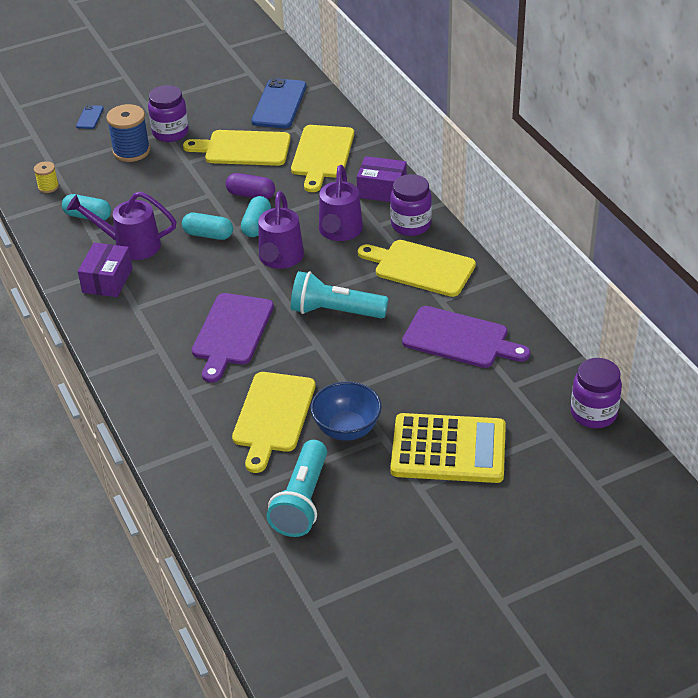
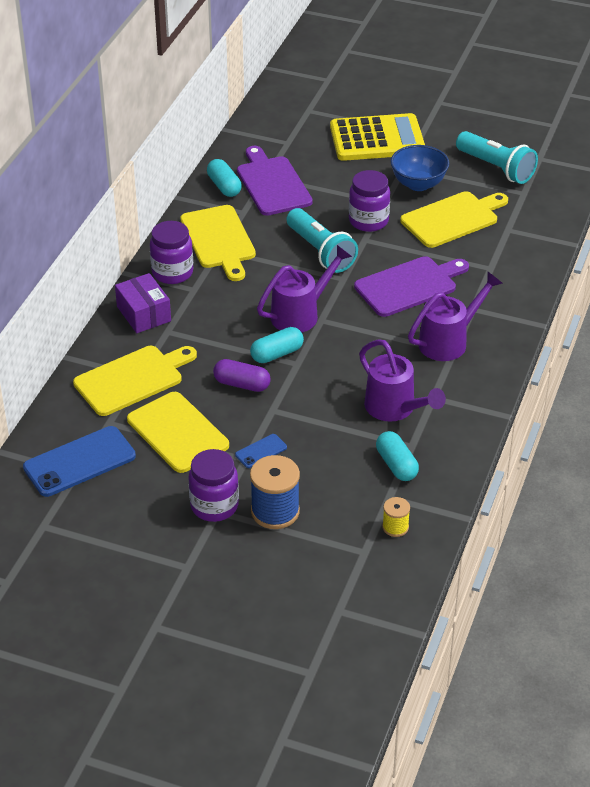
camera: 135 degrees left, 0 degrees up
blue phone [76,105,104,129] -> blue phone moved to [235,434,287,468]
purple box [78,243,133,297] -> none
turquoise capsule [182,213,233,240] -> turquoise capsule moved to [207,159,242,197]
purple capsule [226,173,275,199] -> purple capsule turned 45 degrees counterclockwise [213,359,271,392]
turquoise flashlight [266,440,327,537] -> turquoise flashlight turned 75 degrees clockwise [456,131,538,184]
purple watering can [319,165,363,241] -> purple watering can moved to [408,272,503,361]
yellow calculator [390,413,506,483] -> yellow calculator turned 120 degrees clockwise [330,113,425,161]
purple jar [571,358,622,428] -> purple jar moved to [349,170,390,232]

